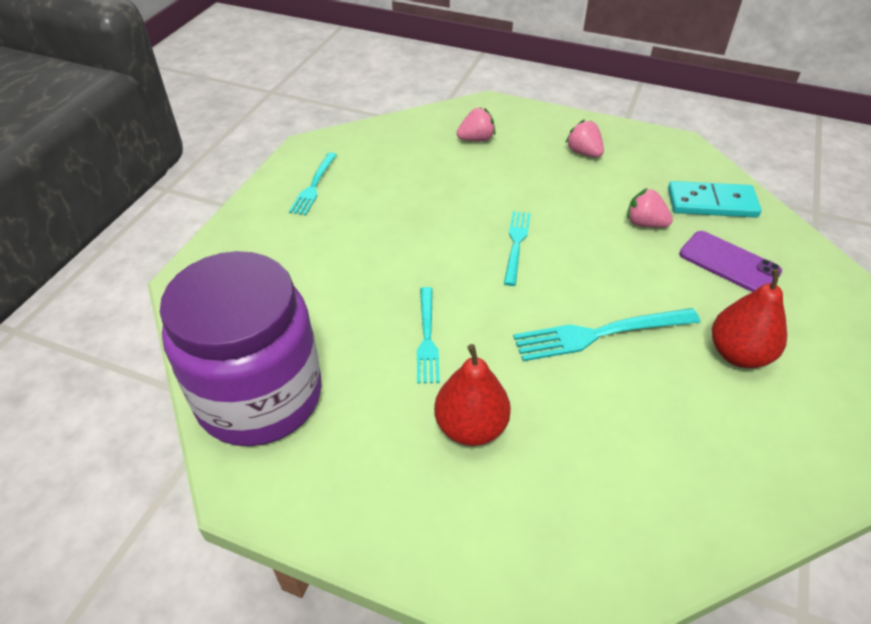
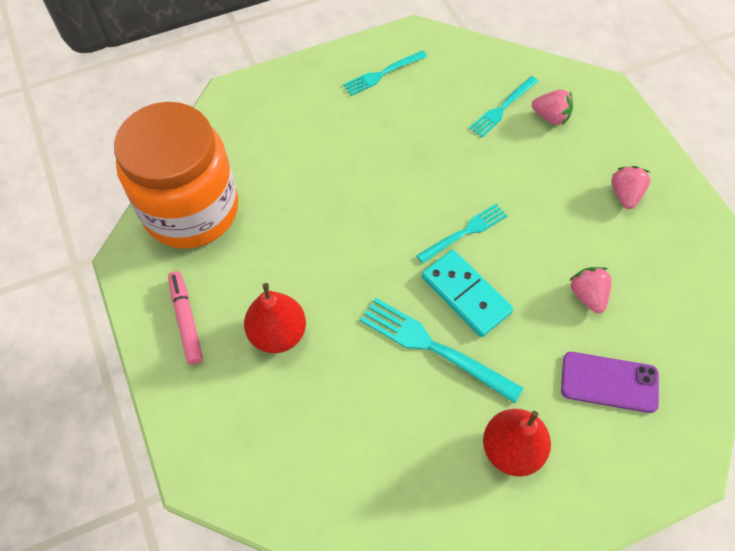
camera: 45 degrees right, 15 degrees up
purple jar [160,251,322,446] -> orange jar [114,102,238,249]
turquoise fork [417,287,440,384] -> turquoise fork moved to [469,76,538,137]
turquoise domino [668,181,762,218] -> turquoise domino moved to [421,250,513,337]
purple phone [679,231,782,292] -> purple phone turned 75 degrees counterclockwise [561,352,659,413]
none -> pink marker [168,271,203,365]

